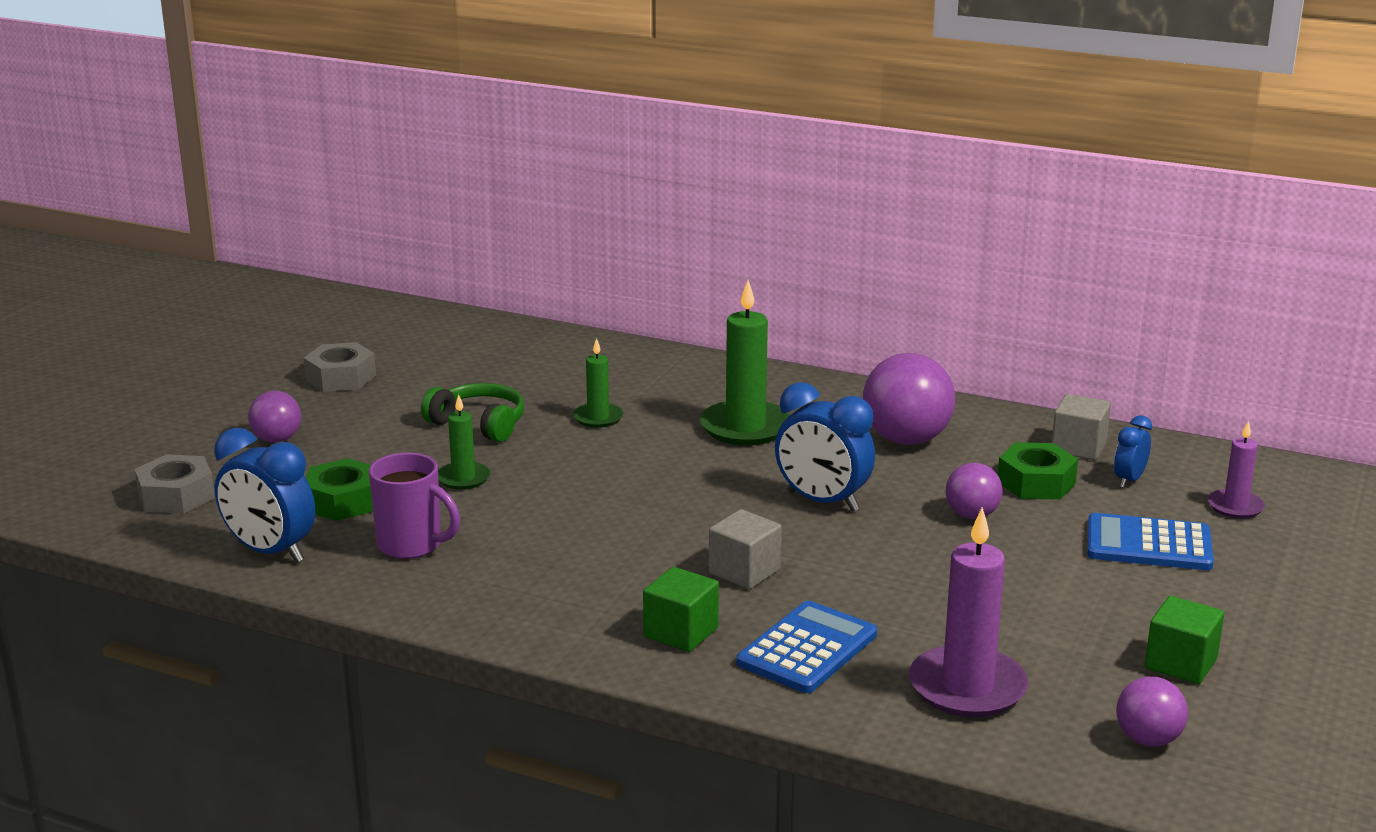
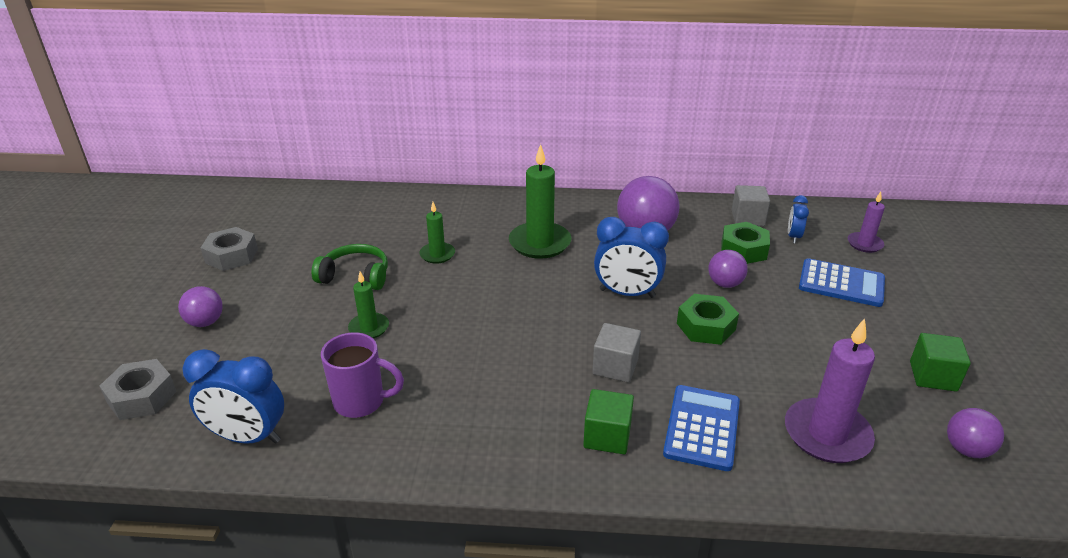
camera: 20 degrees left, 10 degrees up
green nut [306,458,373,521] -> green nut moved to [677,294,739,345]
blue calculator [1087,513,1214,570] -> blue calculator turned 150 degrees counterclockwise [799,258,885,307]

